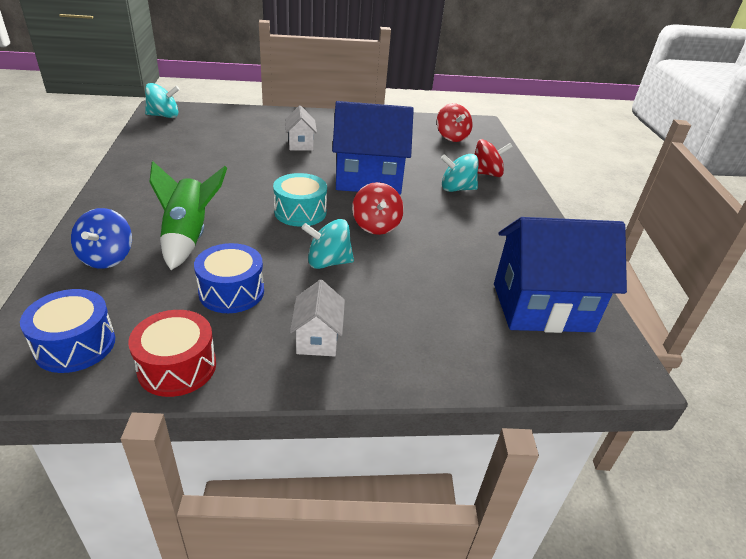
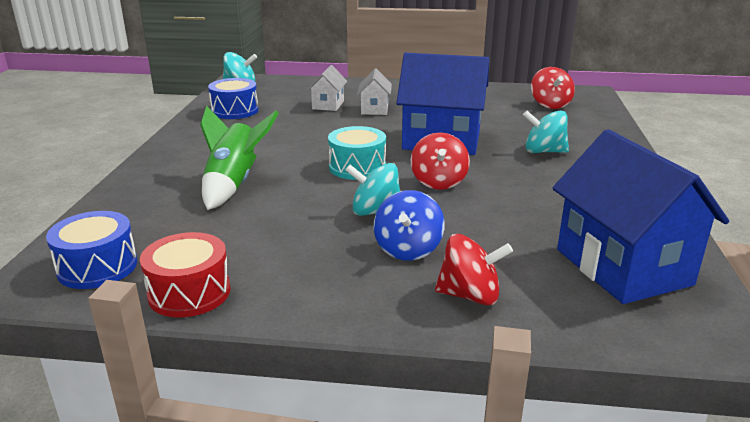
camera: 15 degrees right, 10 degrees down
blue spinning top [71,208,132,269] -> blue spinning top moved to [374,190,445,261]
blue drum [194,243,264,313] -> blue drum moved to [208,78,259,119]
white house [290,280,345,356] -> white house moved to [307,65,347,111]
red spinning top [475,139,513,177] -> red spinning top moved to [435,234,513,305]
blue house [494,217,627,333] -> blue house turned 60 degrees clockwise [552,129,729,304]

